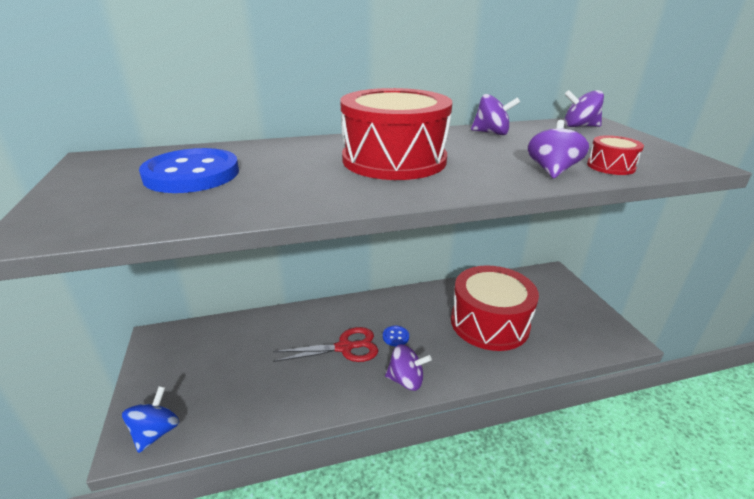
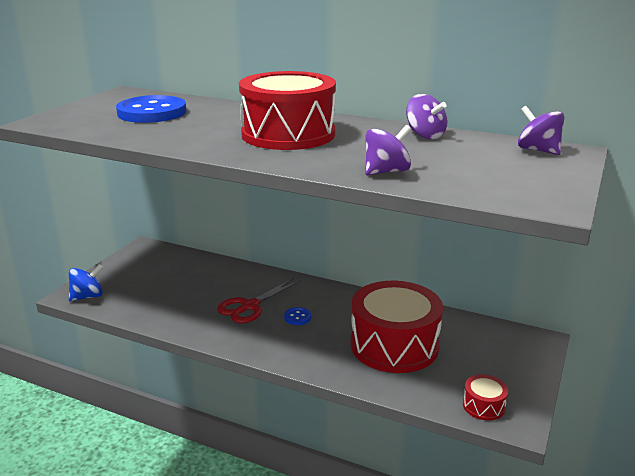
camera: 40 degrees right, 5 degrees down
red scissors [273,327,378,362] -> red scissors turned 105 degrees clockwise [217,278,301,323]
purple spinning top [385,344,432,391] -> none
red drum [587,135,644,175] -> red drum moved to [463,374,508,421]

